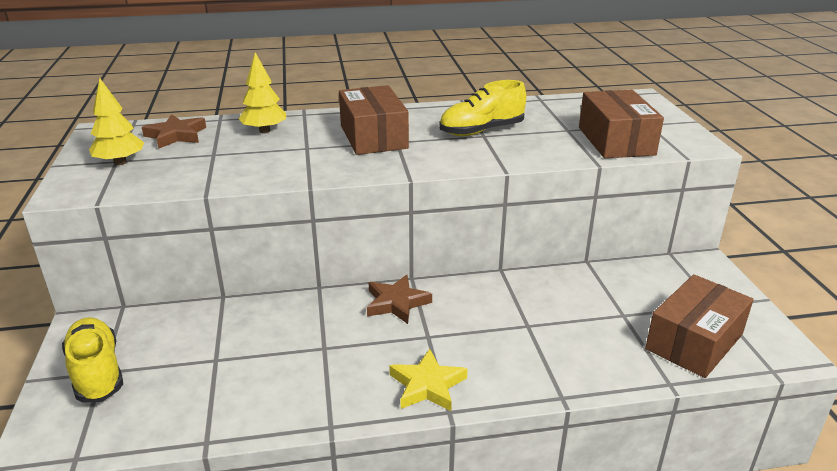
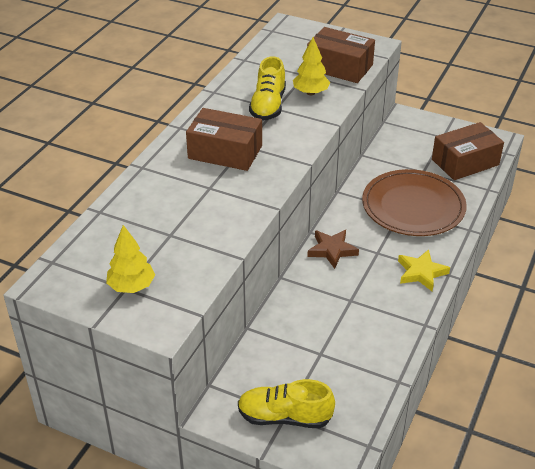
camera: 55 degrees left, 10 degrees up
brown star [142,114,206,149] -> none
yellow tree [239,52,286,133] -> yellow tree moved to [293,37,330,95]
brown box [645,274,753,378] -> brown box turned 75 degrees clockwise [432,122,504,180]
none -> brown plate [362,169,467,236]

